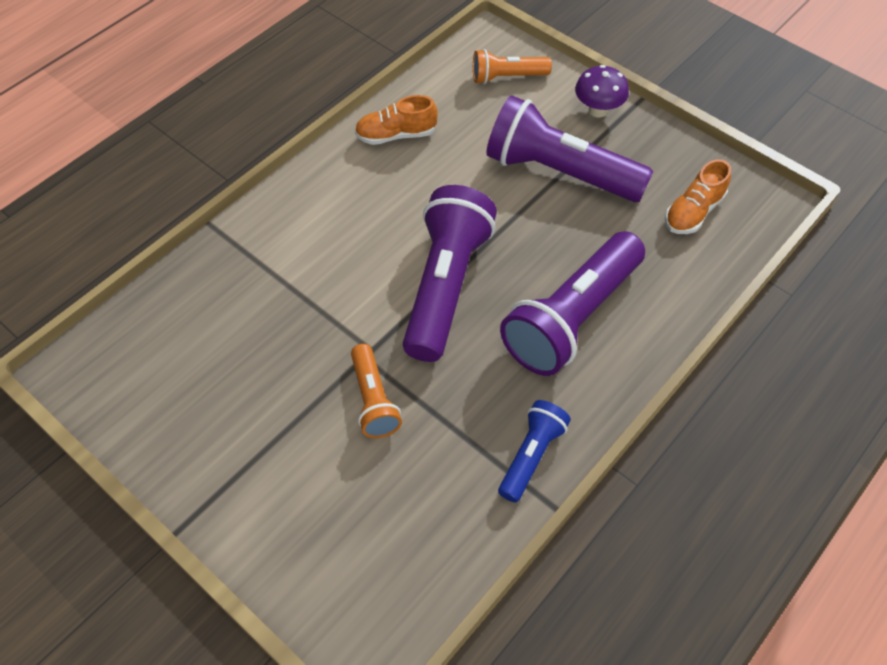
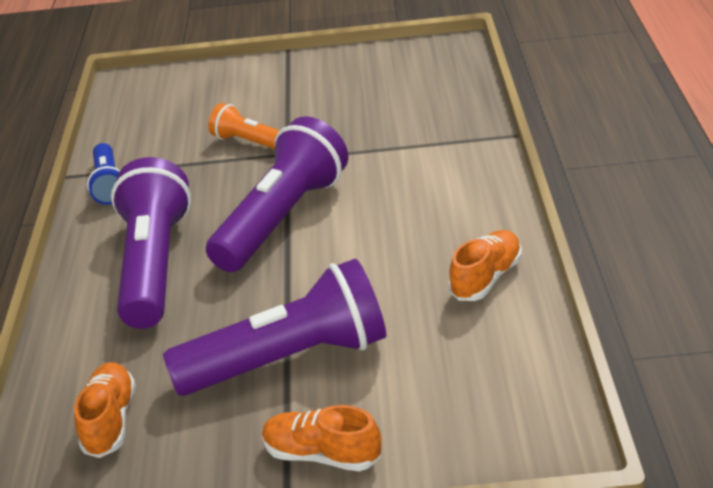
camera: 140 degrees right, 20 degrees down
purple flashlight [403,185,497,362] -> purple flashlight turned 120 degrees counterclockwise [206,116,348,272]
orange flashlight [473,49,552,84] -> none
purple mushroom [575,65,629,117] -> orange shoe [262,405,381,471]

